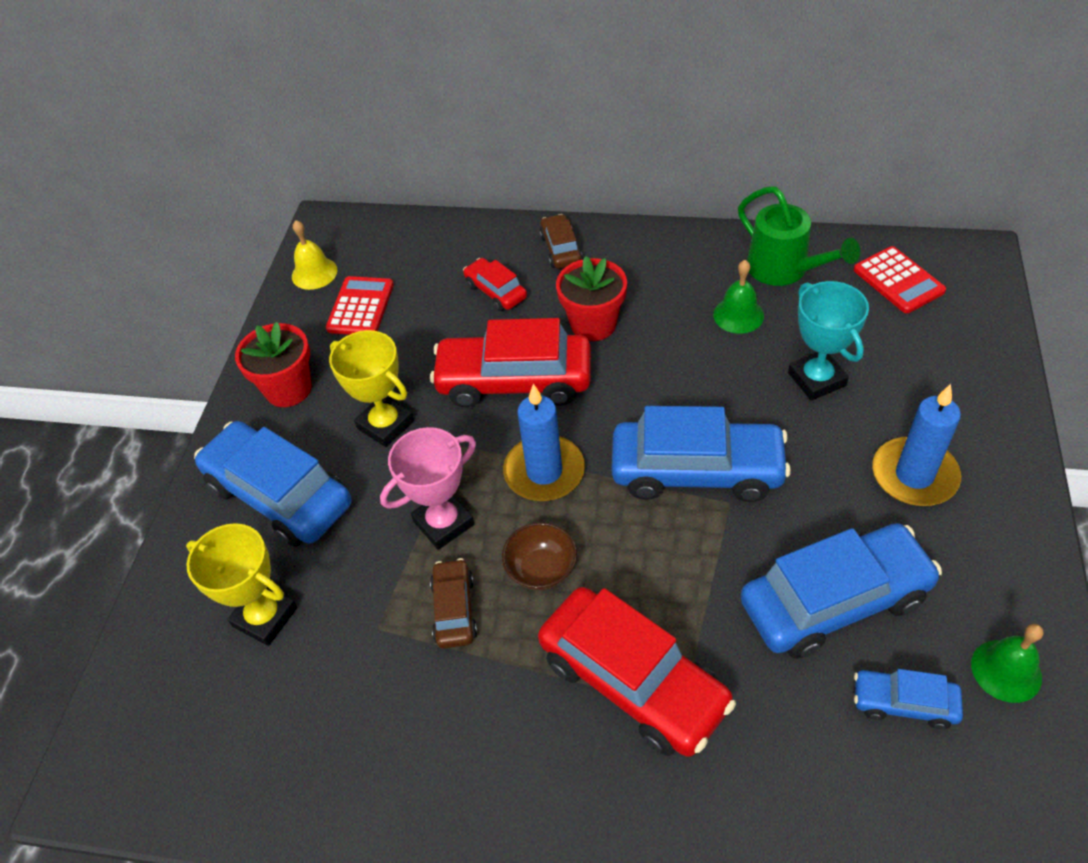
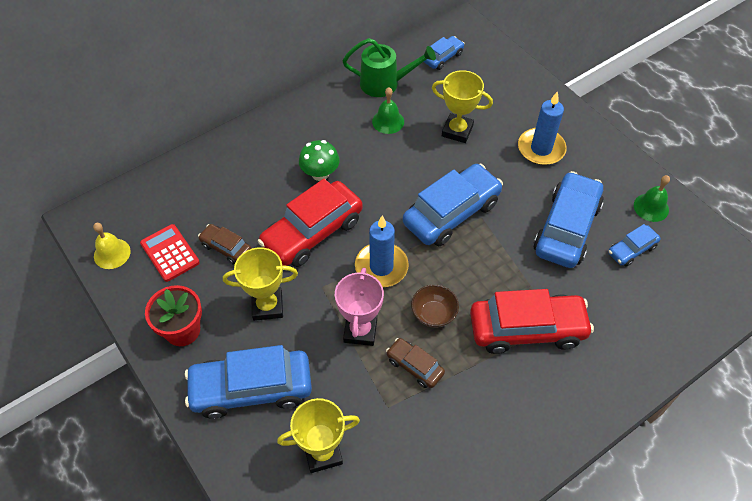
camera: 50 degrees left, 5 degrees up
red car [463,258,527,311] -> none
brown car [540,214,583,269] -> brown car moved to [198,224,252,265]
red flower pot [556,256,627,341] -> green mushroom [299,140,339,181]
turquoise trophy [788,281,869,400] -> yellow trophy [432,70,493,143]
red calculator [854,246,946,313] -> blue car [424,36,465,70]

